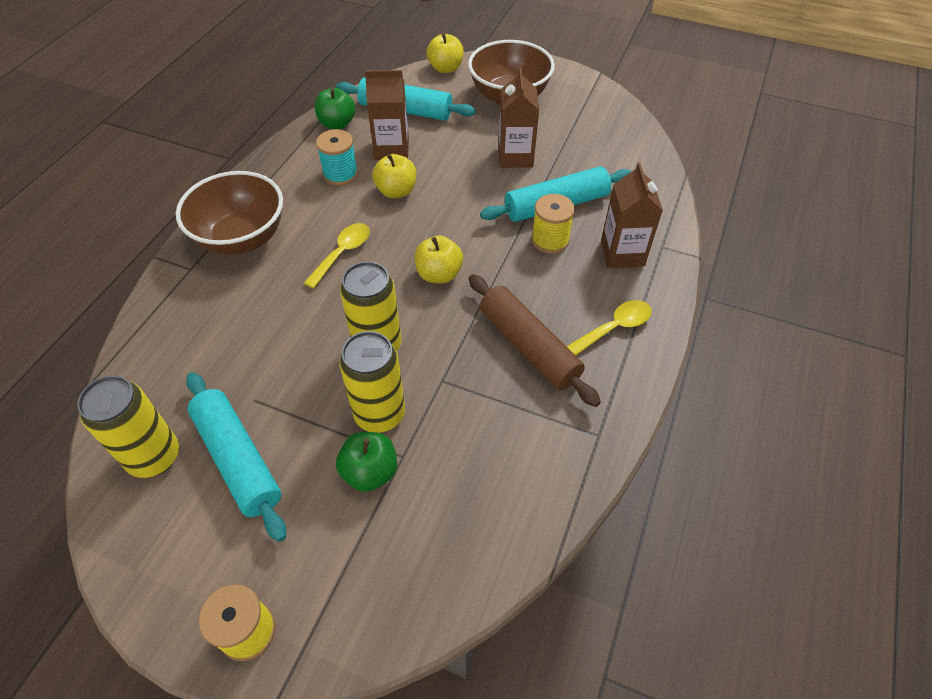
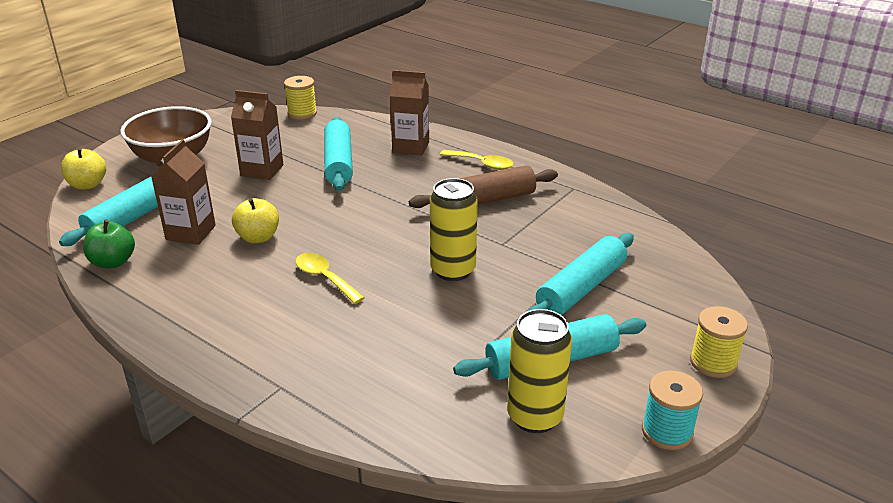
camera: 75 degrees left, 20 degrees down
brown bowl [176,171,283,255] -> none
turquoise spool [316,129,358,186] -> turquoise spool moved to [642,371,703,450]
green apple [336,432,397,492] -> turquoise rolling pin [528,233,634,315]
yellow can [339,331,405,433] -> none
yellow apple [414,236,463,284] -> none
yellow spool [531,194,575,254] -> yellow spool moved to [284,76,317,120]
yellow spoon [566,300,652,355] -> yellow spoon turned 135 degrees clockwise [440,150,514,170]

